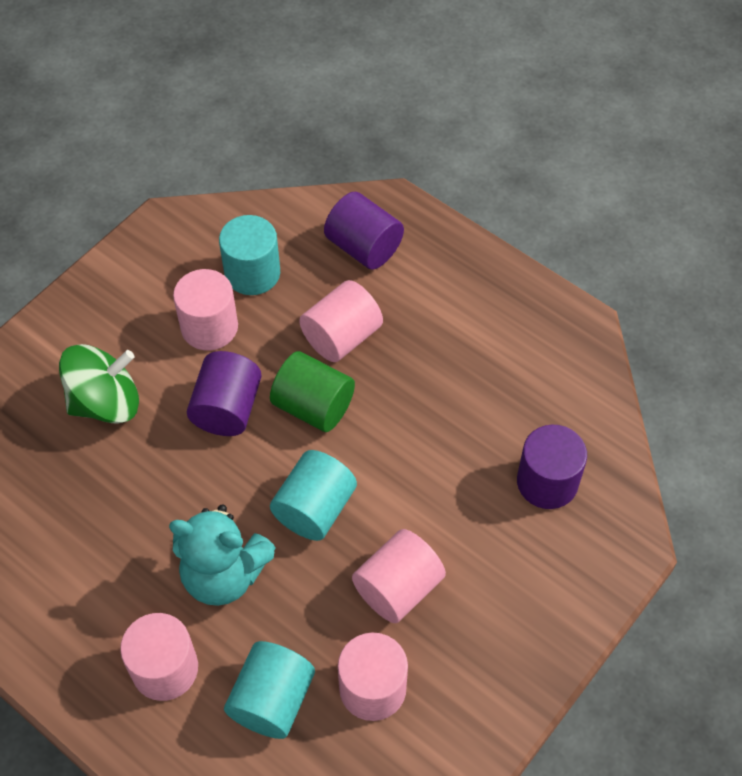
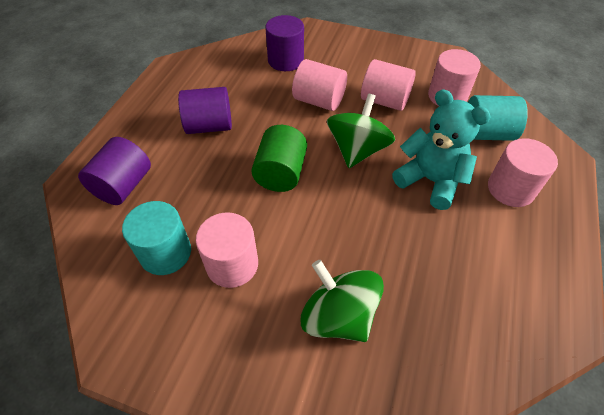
camera: 110 degrees left, 5 degrees down
turquoise teddy bear [169,504,276,606] -> turquoise teddy bear turned 45 degrees counterclockwise [392,90,491,210]
purple cylinder [187,351,262,436] -> purple cylinder moved to [178,87,232,134]
turquoise cylinder [270,450,357,541] -> green spinning top [327,94,395,168]
pink cylinder [299,280,383,362] -> pink cylinder moved to [292,59,347,111]

